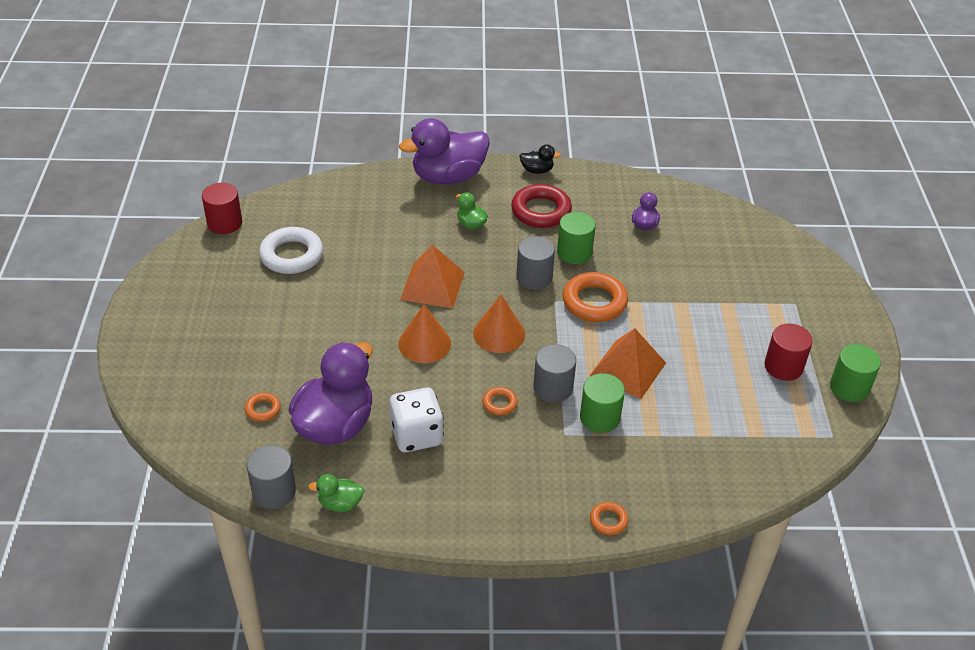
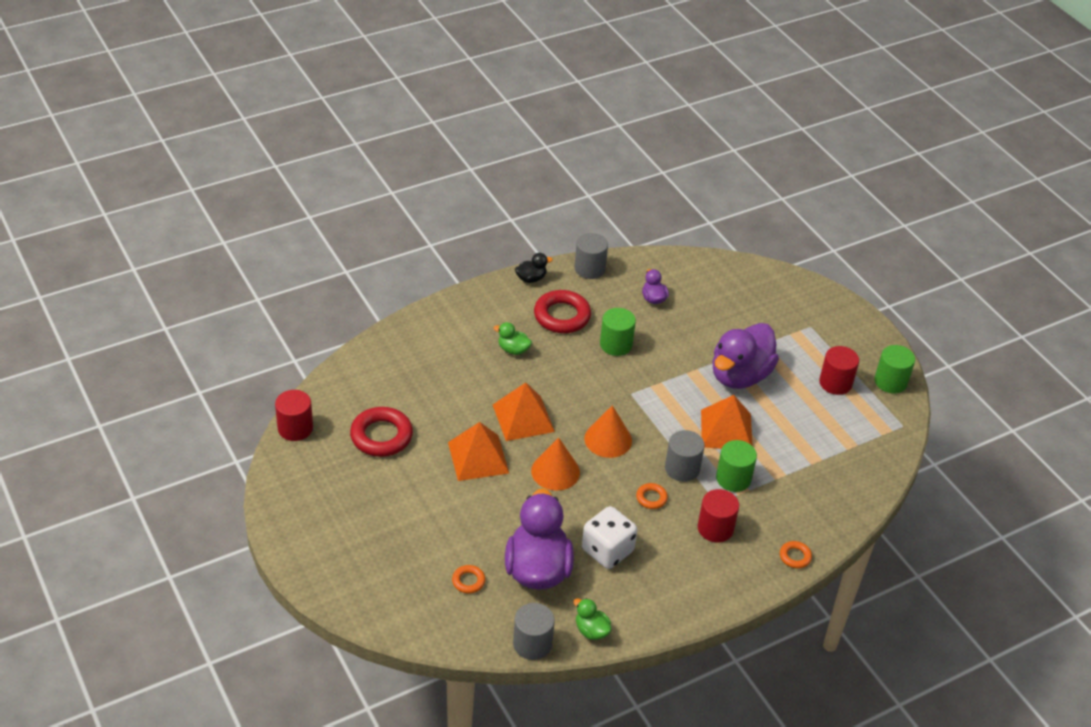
camera: 30 degrees left, 0 degrees up
white ring [259,227,323,274] -> red ring [350,407,413,457]
green duck [308,474,364,512] -> green duck turned 75 degrees clockwise [573,598,611,640]
purple duck [399,118,490,184] -> purple duck moved to [712,323,779,389]
grey cylinder [516,236,555,290] -> grey cylinder moved to [574,233,608,279]
orange ring [563,272,628,322] -> none
none -> orange pyramid [448,422,509,481]
none -> red cylinder [698,489,739,543]

